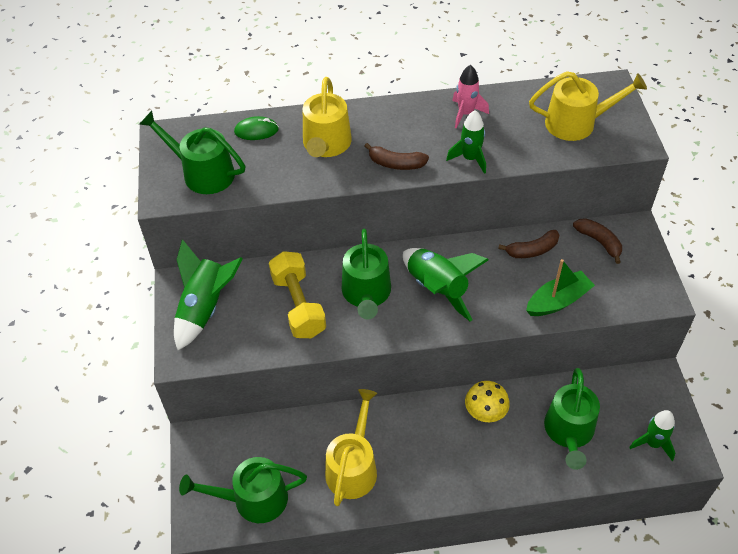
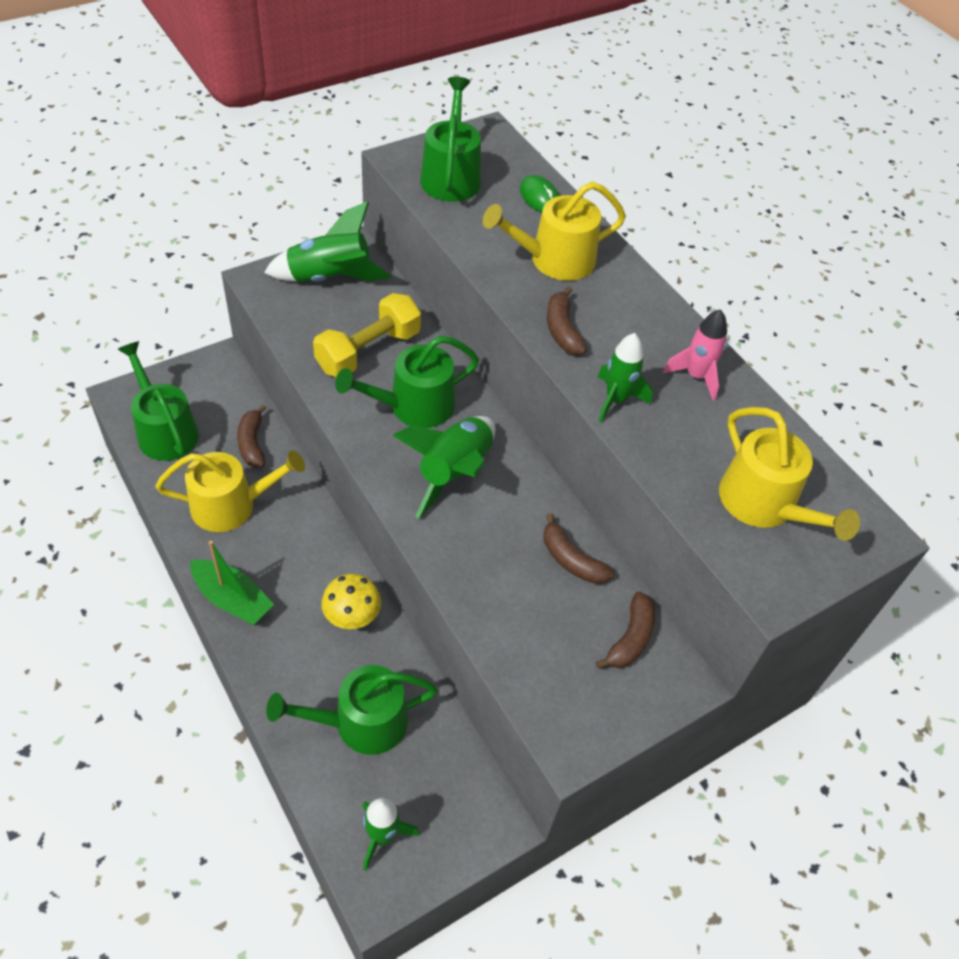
camera: 60 degrees right, 0 degrees up
green boat [526,259,595,316] -> green boat moved to [190,541,274,625]
none -> brown banana [237,404,266,468]

